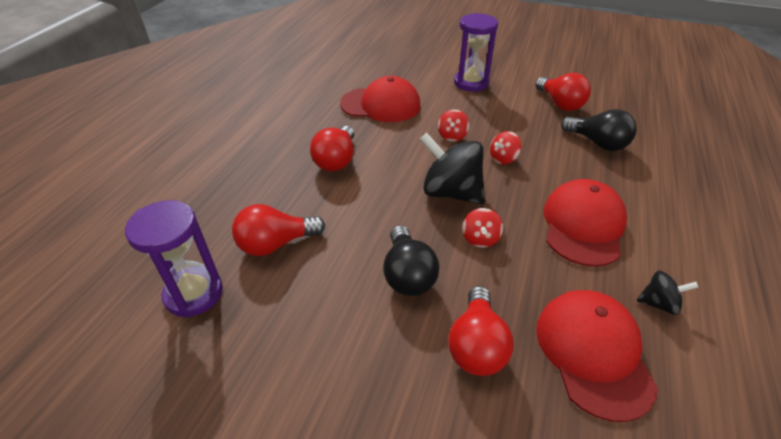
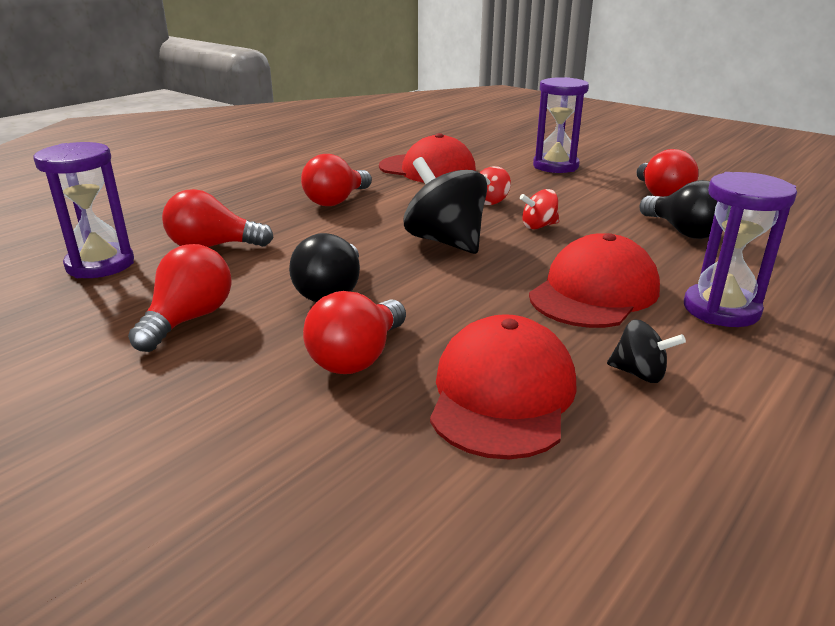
camera: 20 degrees right, 15 degrees down
red spinning top [462,208,503,248] -> none
none -> red light bulb [128,244,231,352]
none -> purple hourglass [684,172,797,327]

